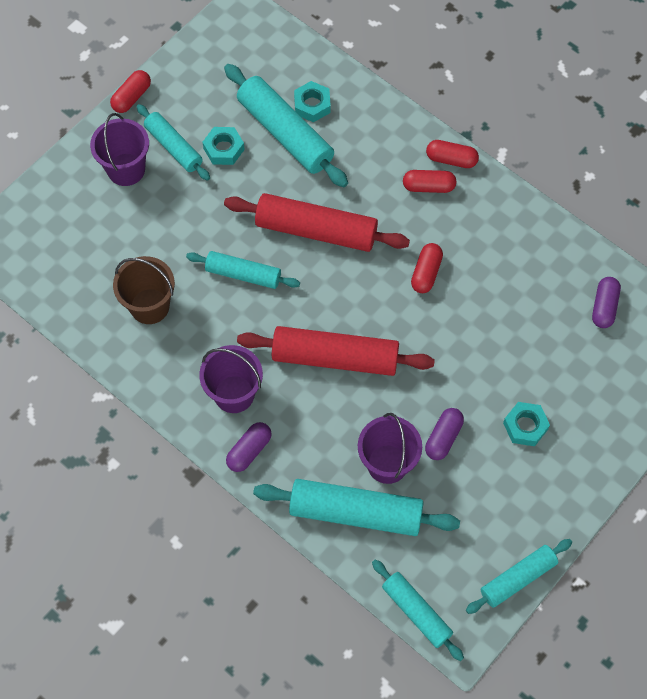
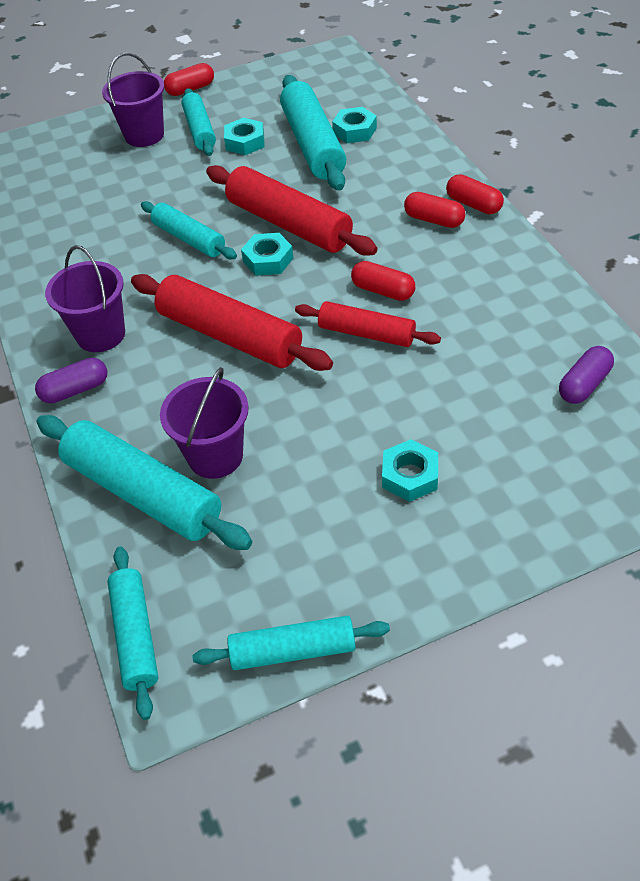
camera: 30 degrees right, 15 degrees down
brown bucket [113,256,175,324] -> none
red capsule [411,243,443,293] -> red capsule turned 75 degrees clockwise [351,261,415,301]
purple capsule [425,408,464,460] -> none
none -> turquoise nut [241,233,293,276]
none -> red rolling pin [295,301,441,347]

